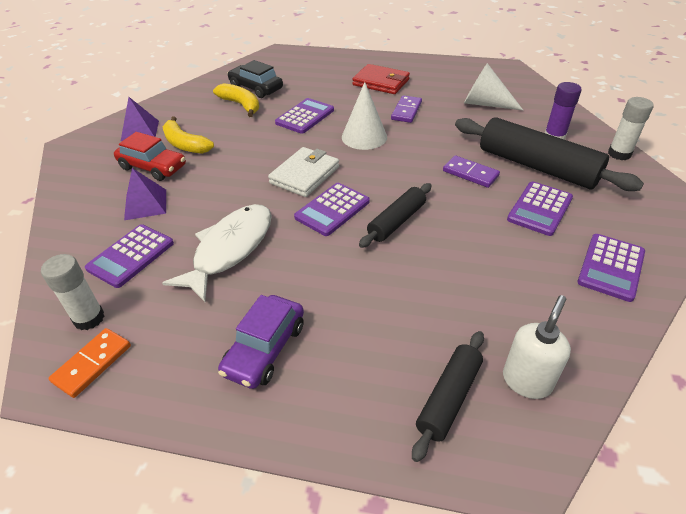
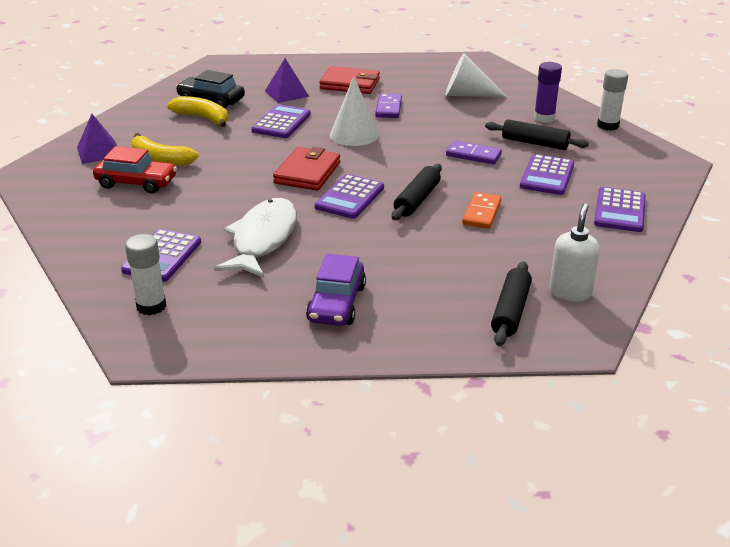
camera: 15 degrees left, 10 degrees down
orange domino [49,328,131,398] -> orange domino moved to [462,192,501,229]
purple pyramid [124,168,166,220] -> purple pyramid moved to [265,58,309,103]
white wallet [268,147,339,197] -> red wallet [273,147,340,191]
black rolling pin [455,117,644,191] -> black rolling pin [485,119,589,150], size x0.56

